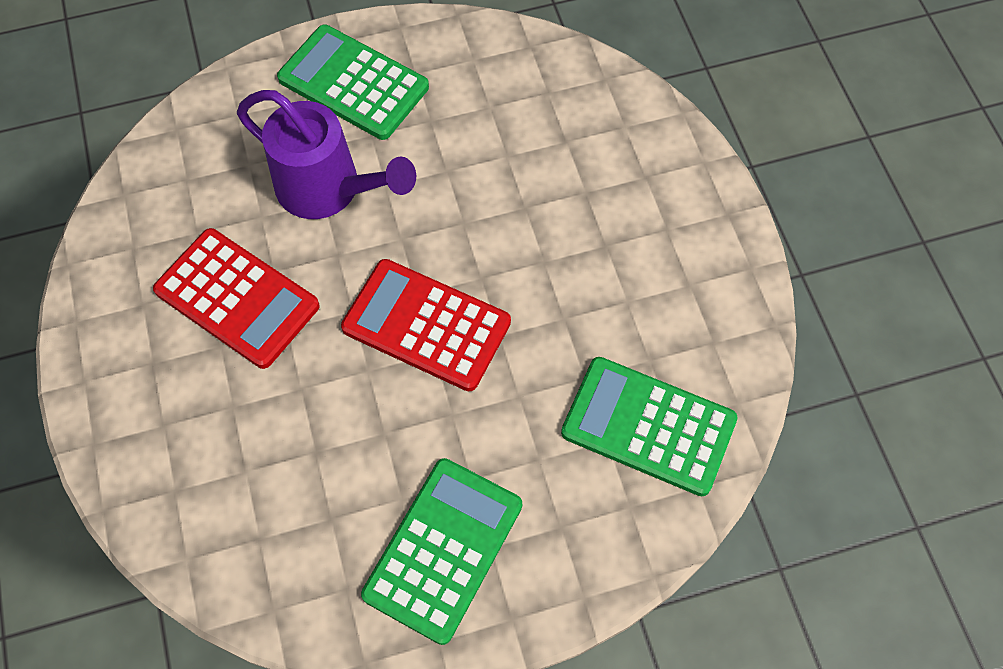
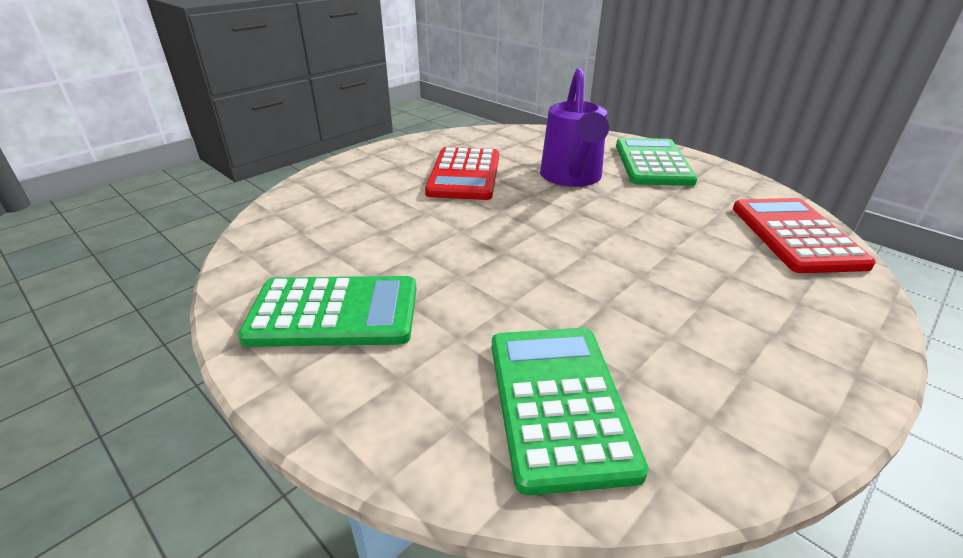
camera: 60 degrees right, 30 degrees down
red calculator [341,259,511,391] -> red calculator moved to [733,198,876,273]

